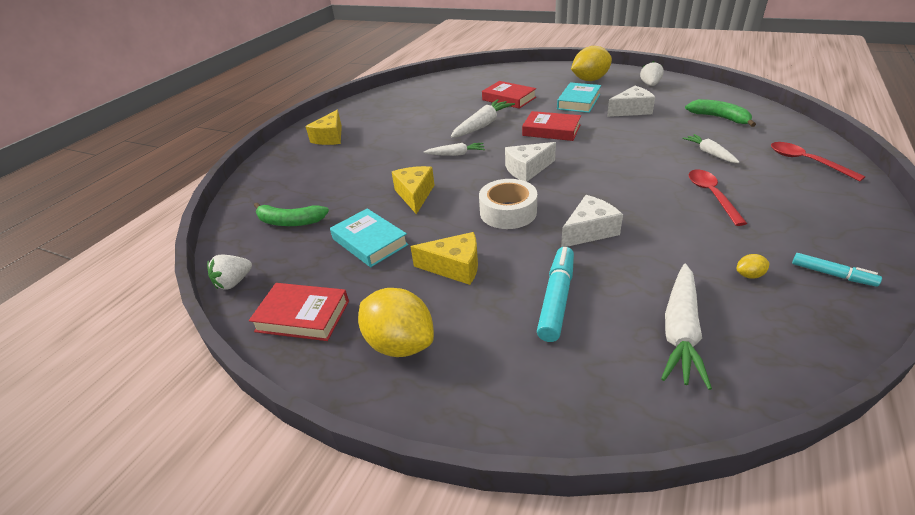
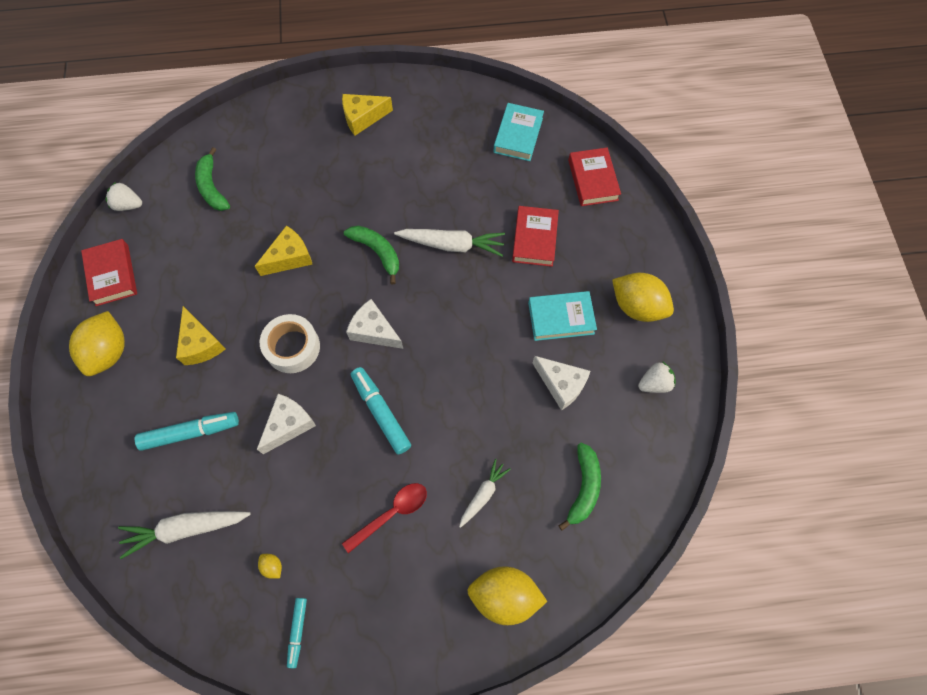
camera: 55 degrees right, 30 degrees up
turquoise book [330,208,409,267] -> turquoise book moved to [493,103,544,161]
white carrot [424,143,485,156] -> green banana [344,226,399,284]
red book [522,111,581,141] -> red book moved to [568,148,621,206]
white cheese [561,195,623,247] -> white cheese turned 75 degrees counterclockwise [257,394,316,454]
red spoon [771,142,866,181] -> yellow lemon [467,566,547,625]
none -> turquoise marker [351,367,411,455]

